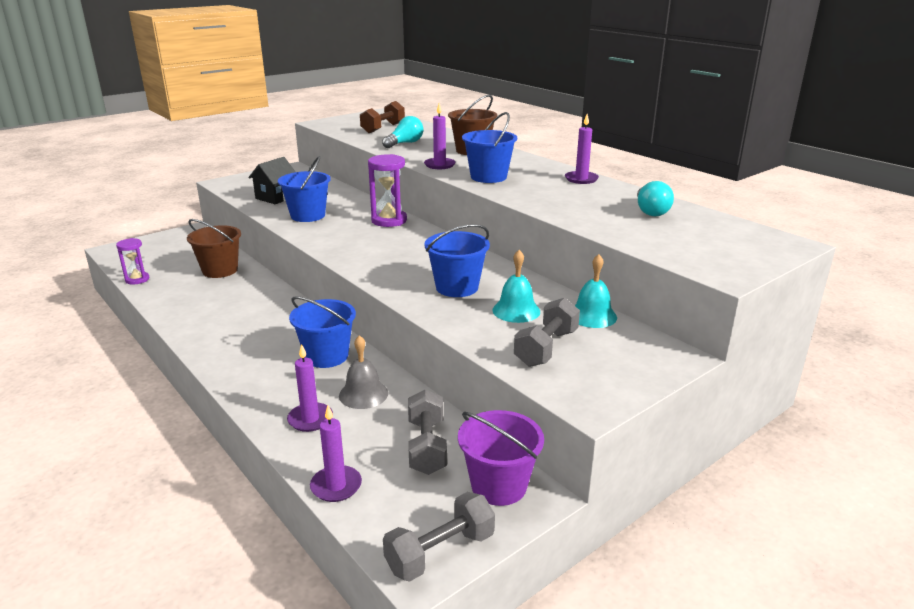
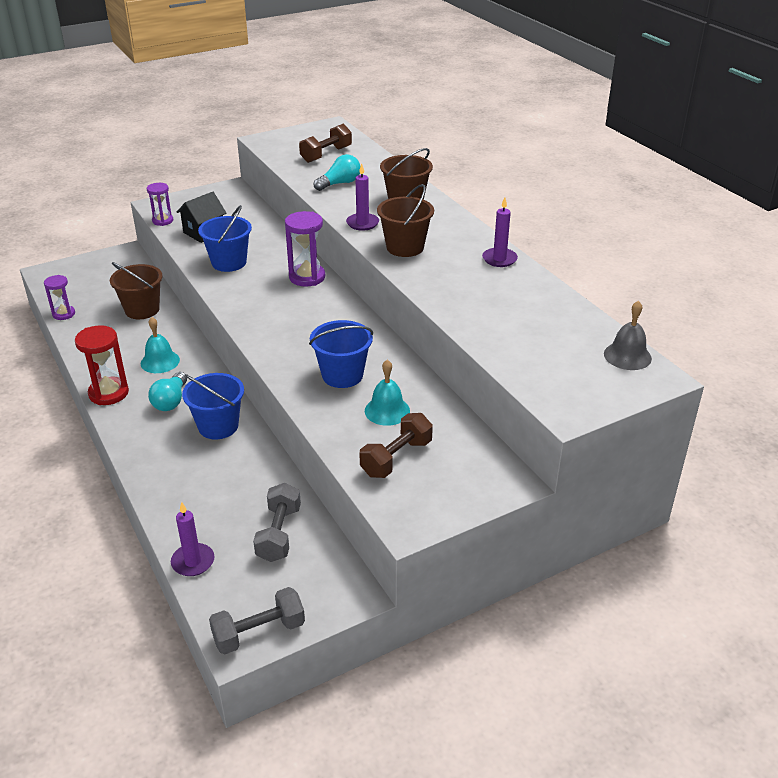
camera: 10 degrees right, 10 degrees up
purple candle [287,344,333,432] -> none
grey bell [339,335,388,409] -> grey bell moved to [604,301,652,370]
purple bucket [458,410,544,506] -> none
blue bucket [462,112,517,183] -> brown bucket [377,184,434,257]
grey dumbbell [514,298,580,367] -> brown dumbbell [359,413,433,478]
turquoise bell [575,254,617,328] -> turquoise bell moved to [141,317,180,373]
turquoise light bulb [637,181,674,216] -> turquoise light bulb moved to [148,372,187,411]
none -> red hourglass [75,325,129,405]
none -> purple hourglass [147,183,173,226]

